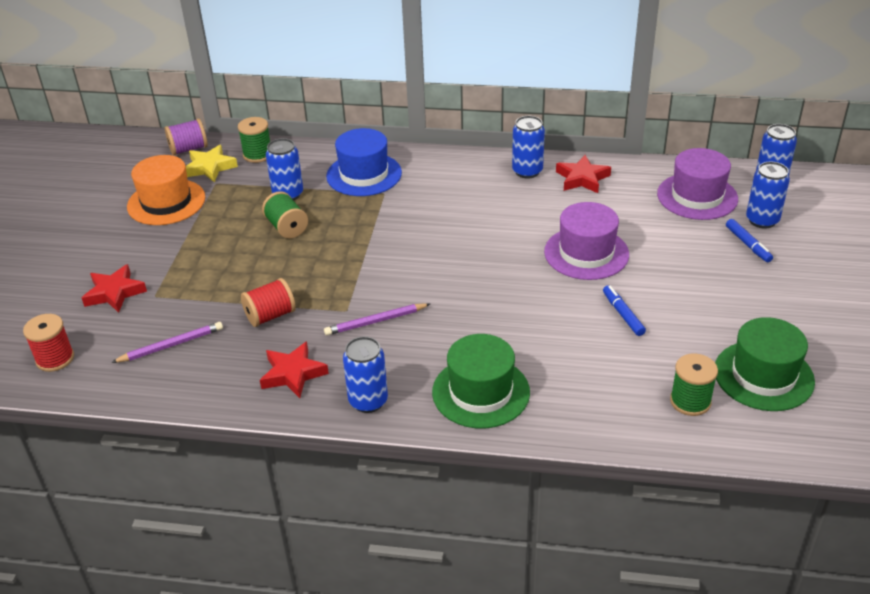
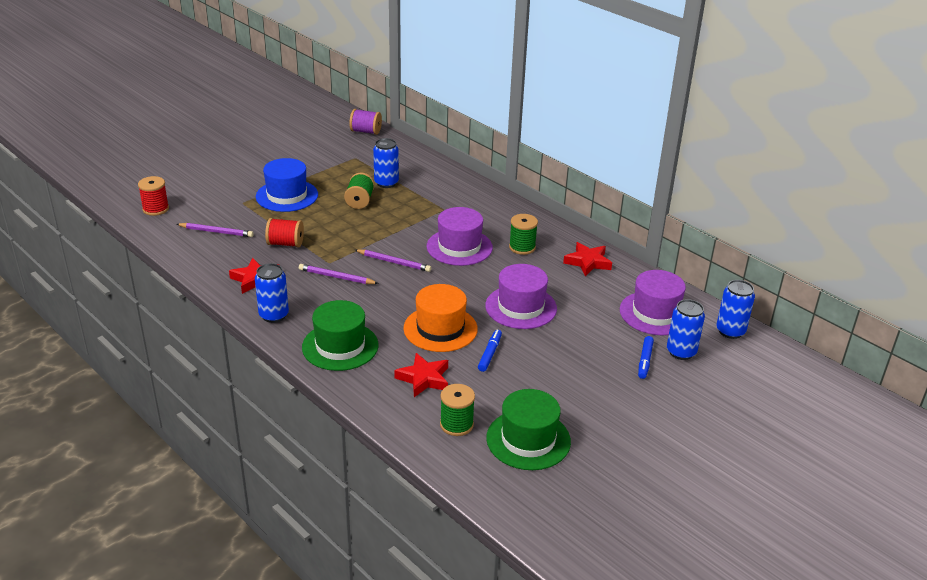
camera: 35 degrees right, 5 degrees down
red star [82,264,147,313] -> red star moved to [394,353,448,397]
orange hat [127,155,205,225] -> orange hat moved to [403,284,478,352]
yellow star [186,145,238,182] -> none
green spool [238,117,270,163] -> green spool moved to [509,214,538,255]
blue hat [326,128,402,196] -> blue hat moved to [256,158,318,212]
blue can [512,116,545,179] -> none
none -> purple pencil [355,249,431,272]
none -> purple hat [427,207,493,266]

